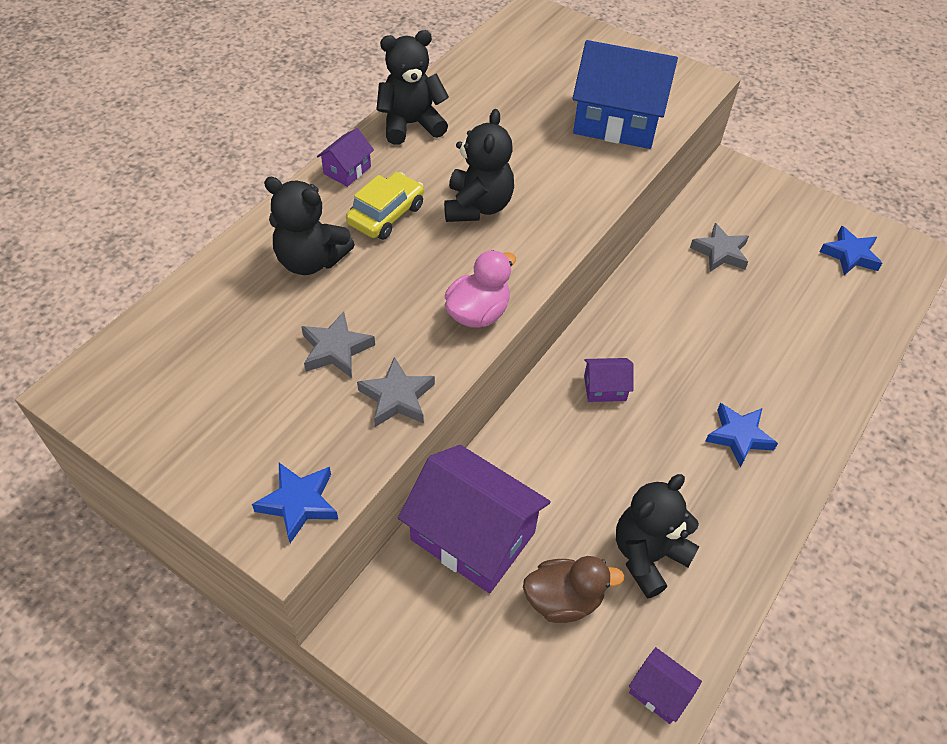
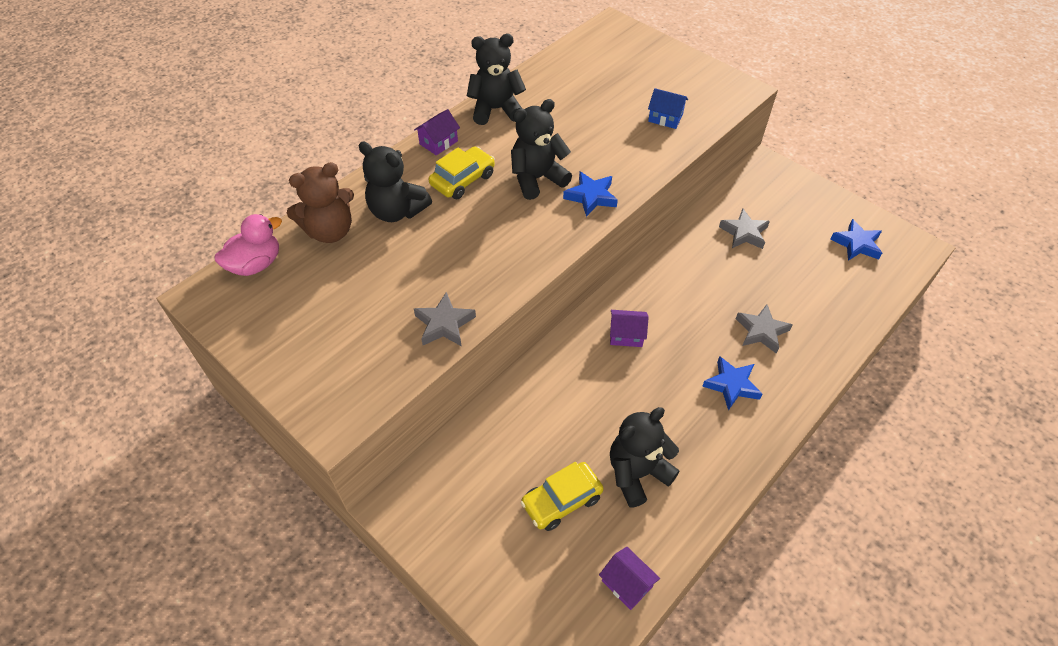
camera: 10 degrees right, 0 degrees up
blue star [252,463,338,543] -> blue star moved to [563,171,618,217]
grey star [301,311,375,378] -> grey star moved to [736,304,792,354]
purple house [398,445,551,593] -> none
black teddy bear [444,109,514,222] -> black teddy bear turned 135 degrees counterclockwise [511,99,572,200]
pink duck [445,250,516,328] -> pink duck moved to [214,214,282,276]
brown duck [523,556,624,623] -> yellow car [521,462,604,531]
blue house [572,40,678,149] -> blue house [648,88,688,129], size x0.45
none -> brown teddy bear [287,162,354,243]

